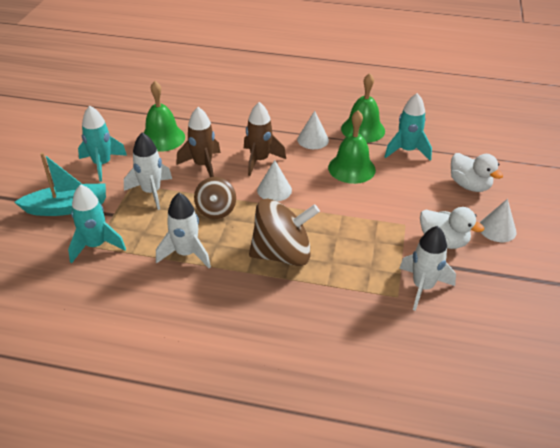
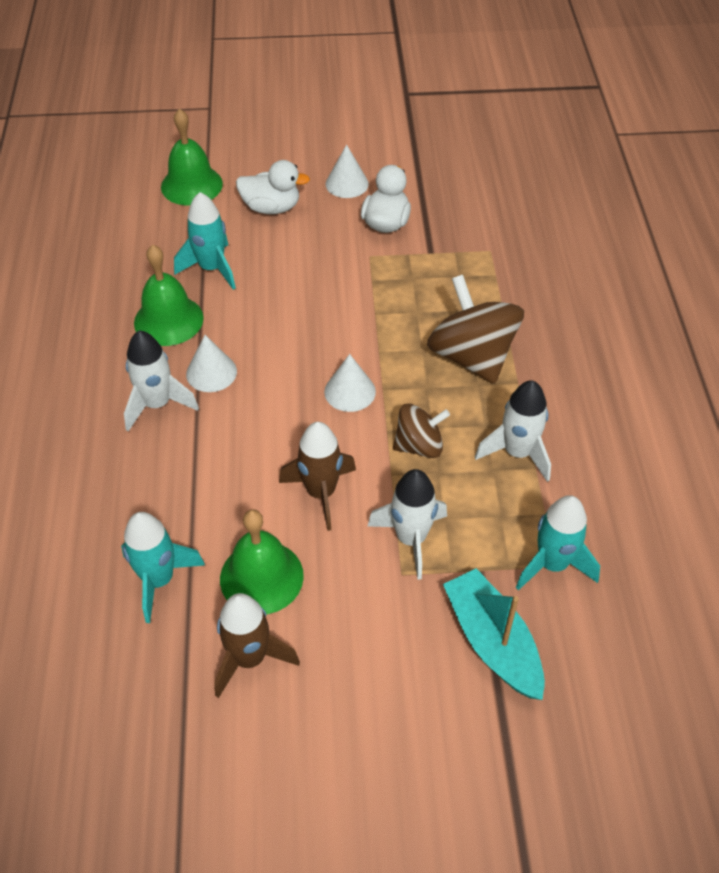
camera: 105 degrees left, 10 degrees up
turquoise rocket [78,106,127,182] -> turquoise rocket moved to [121,512,205,623]
brown rocket [244,102,286,176] -> brown rocket moved to [214,593,300,698]
green bell [328,110,376,184] -> green bell moved to [161,109,223,206]
white rocket [399,226,456,311] -> white rocket moved to [124,330,199,431]
white duck [451,153,503,192] -> white duck turned 60 degrees clockwise [236,160,310,214]

